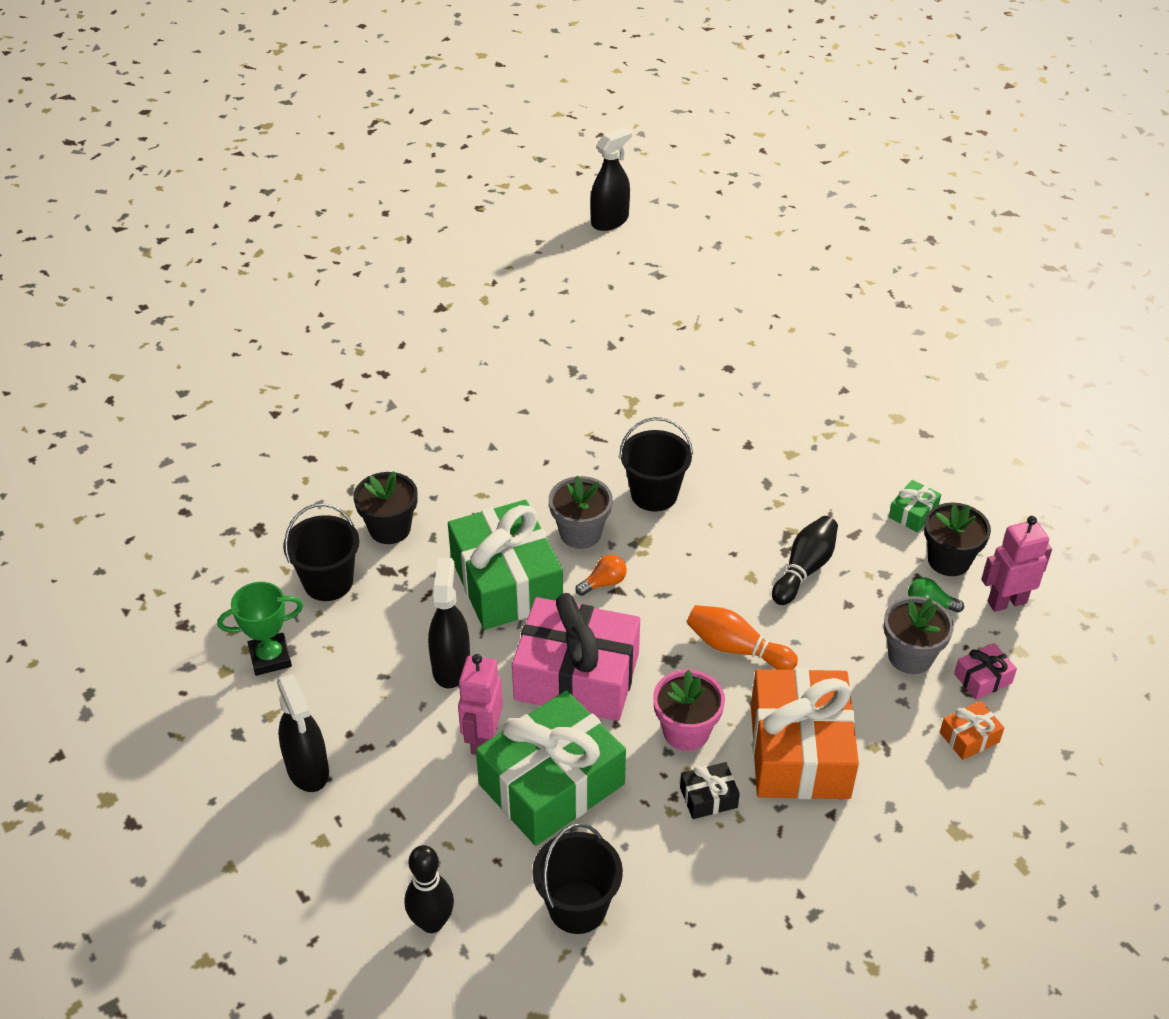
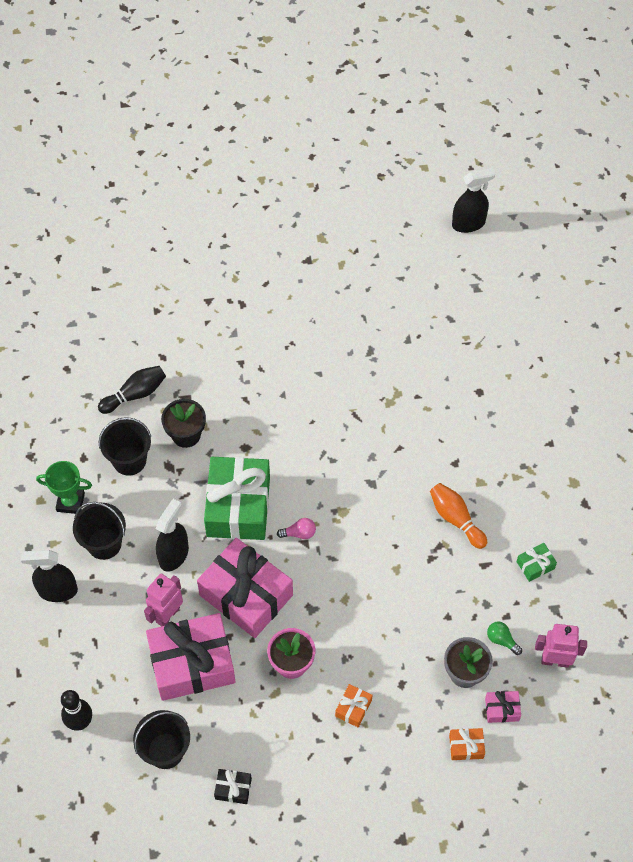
camera: 25 degrees right, 15 degrees up
black spray bottle [277,674,329,792] -> black spray bottle turned 90 degrees clockwise [21,550,78,602]
green gift [476,690,626,846] -> pink gift [146,613,236,701]
grey flower pot [549,476,613,549] -> none
orange light bulb [575,555,627,596] -> pink light bulb [277,518,316,539]
black bucket [619,417,693,511] -> black bucket moved to [73,502,126,560]
black gift [680,762,740,819] -> black gift moved to [214,769,252,804]
orange bowling pin [687,605,798,670] -> orange bowling pin moved to [430,483,487,549]
orange gift [751,668,859,799] -> orange gift [335,684,372,728], size x0.42
black bowling pin [772,516,838,605] -> black bowling pin moved to [98,366,166,414]
black flower pot [924,503,991,576] -> none

